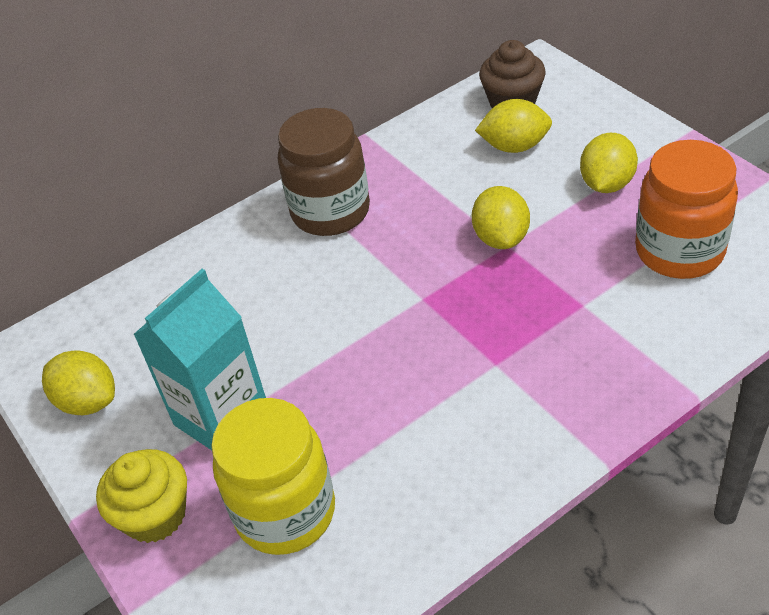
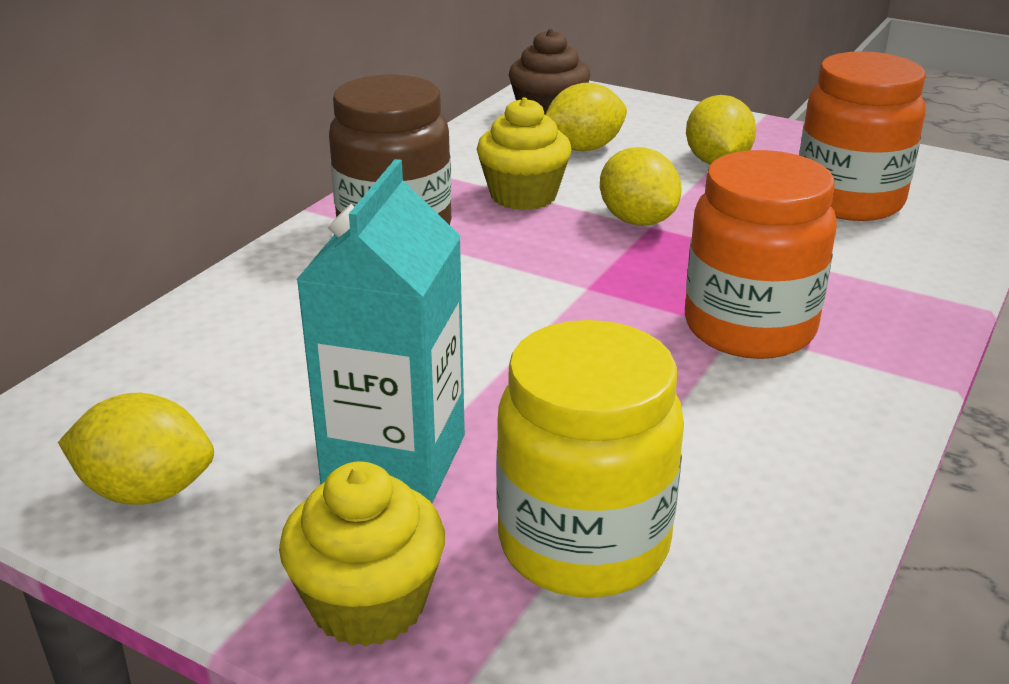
camera: 30 degrees left, 15 degrees down
none -> yellow cupcake [477,97,572,210]
none -> orange jar [685,150,837,359]

